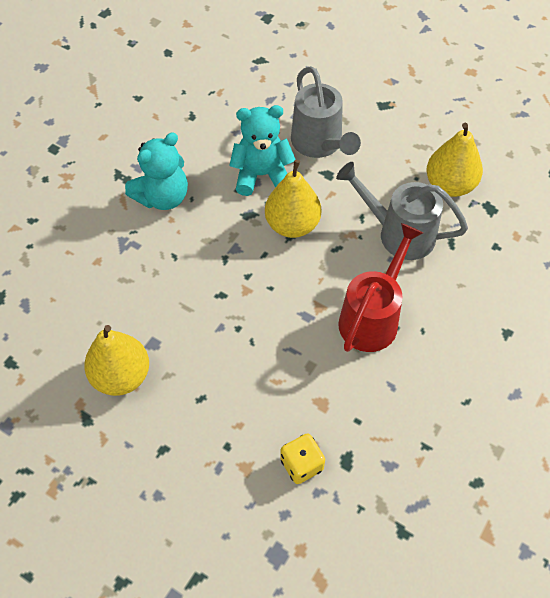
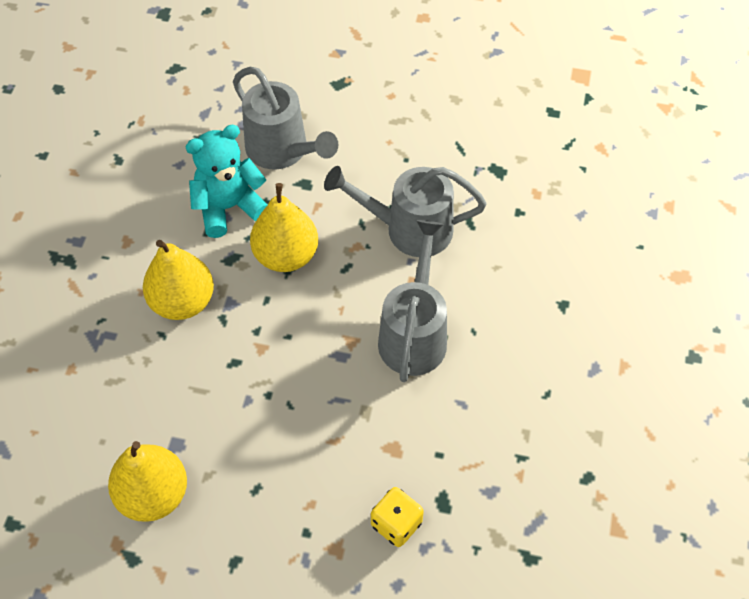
camera: 20 degrees left, 0 degrees up
turquoise teddy bear [125,133,188,210] -> none
red watering can [338,223,423,352] -> grey watering can [378,220,447,382]
yellow pear [426,123,483,197] -> yellow pear moved to [143,240,214,320]

